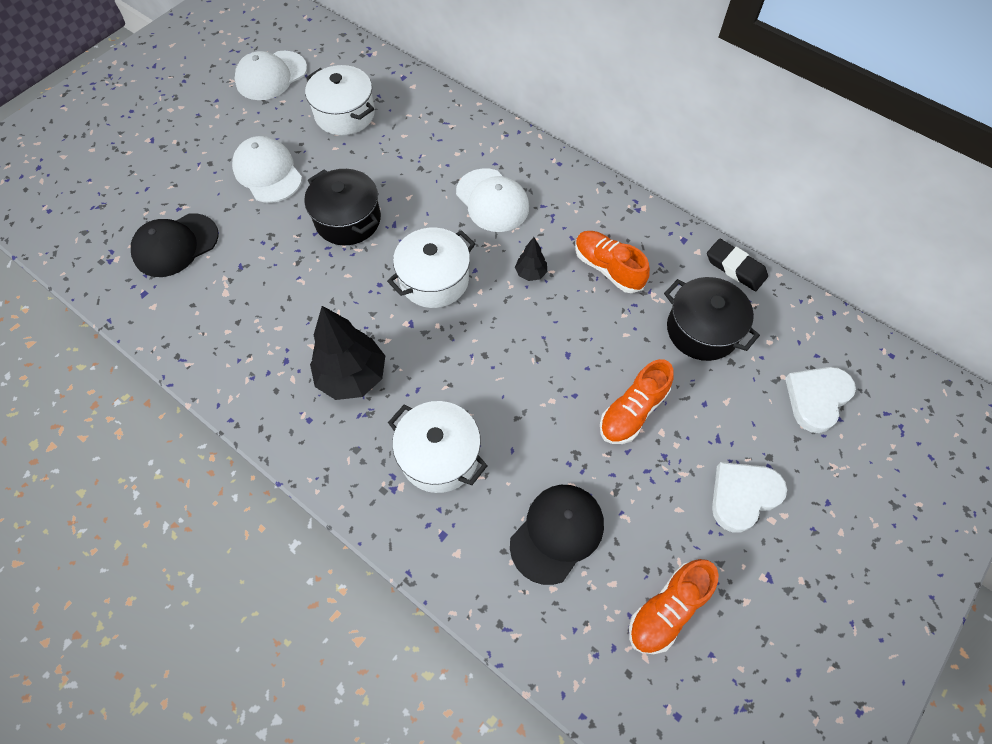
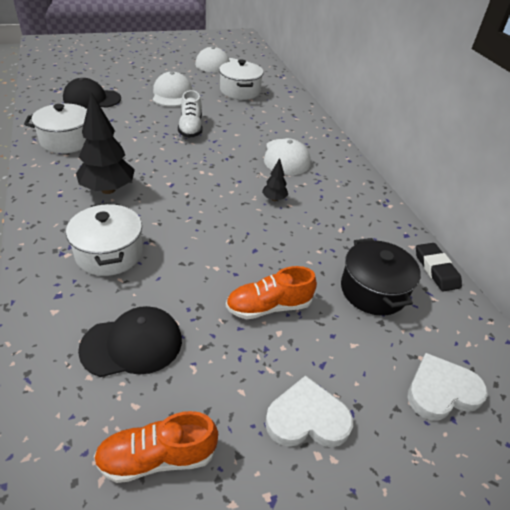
camera: 30 degrees right, 20 degrees down
black pot [304,169,381,245] -> white shoe [178,90,203,138]
white pot [387,228,475,308] -> white pot moved to [24,103,87,153]
orange shoe [575,231,650,293] -> none

